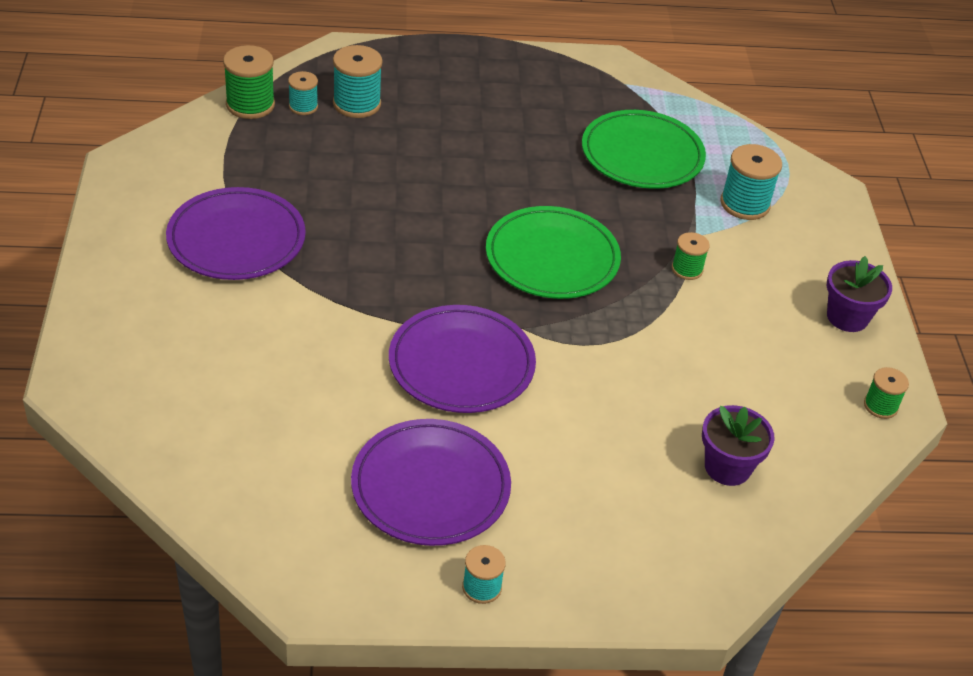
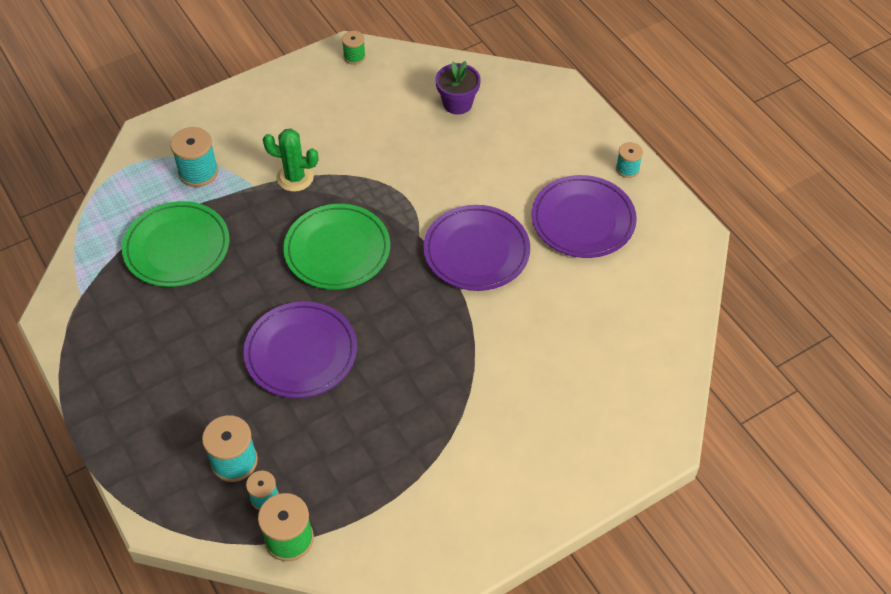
camera: 115 degrees left, 10 degrees up
purple plate [166,187,306,280] -> purple plate moved to [243,301,357,398]
green spool [672,232,710,280] -> green cactus [263,129,318,192]
purple flower pot [827,256,892,332] -> none

